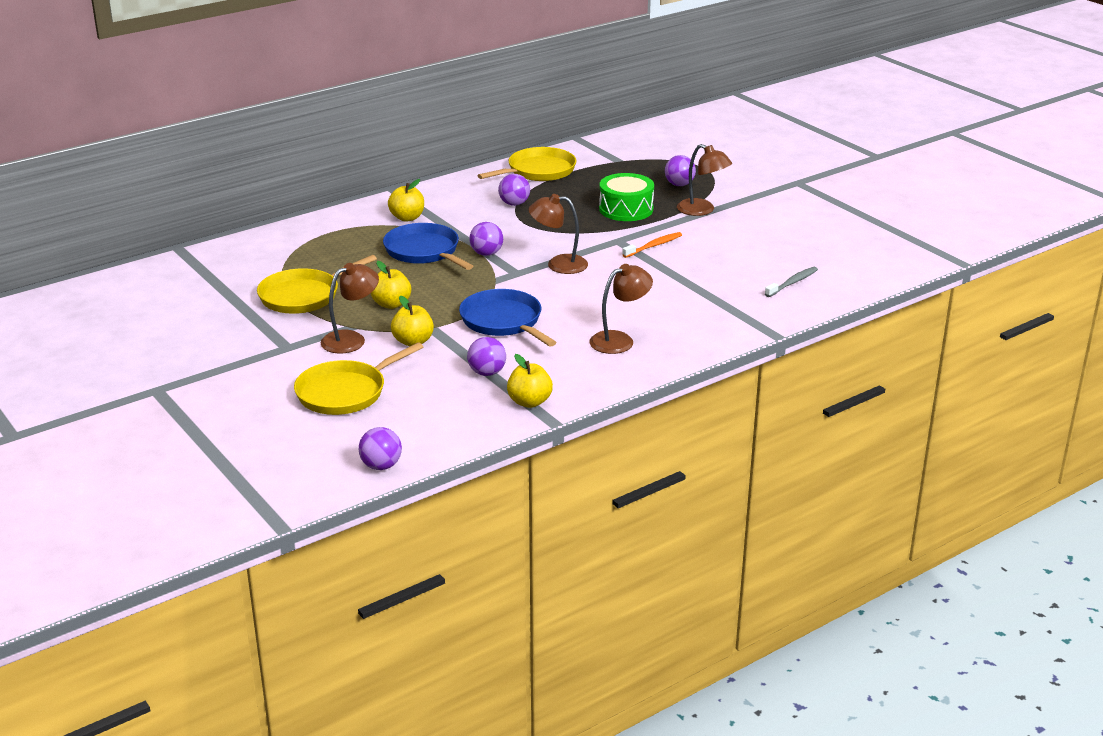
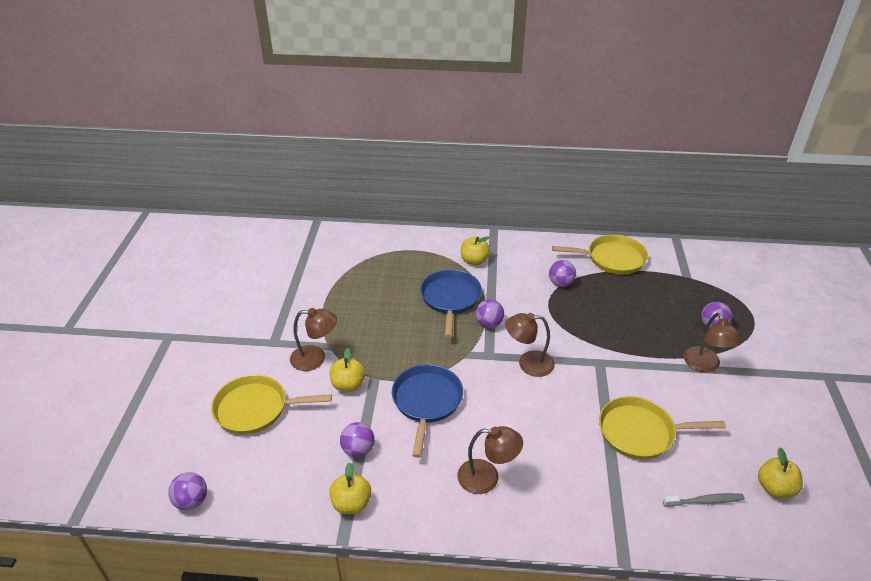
camera: 40 degrees right, 10 degrees up
yellow pan [257,255,377,314] -> yellow pan moved to [599,396,726,459]
yellow apple [371,261,411,309] -> yellow apple moved to [758,448,803,498]
brown lamp [529,194,588,274] -> brown lamp turned 45 degrees counterclockwise [505,313,555,377]
green drum [599,173,654,221] -> none
orange toothbrush [622,232,682,258] -> none

